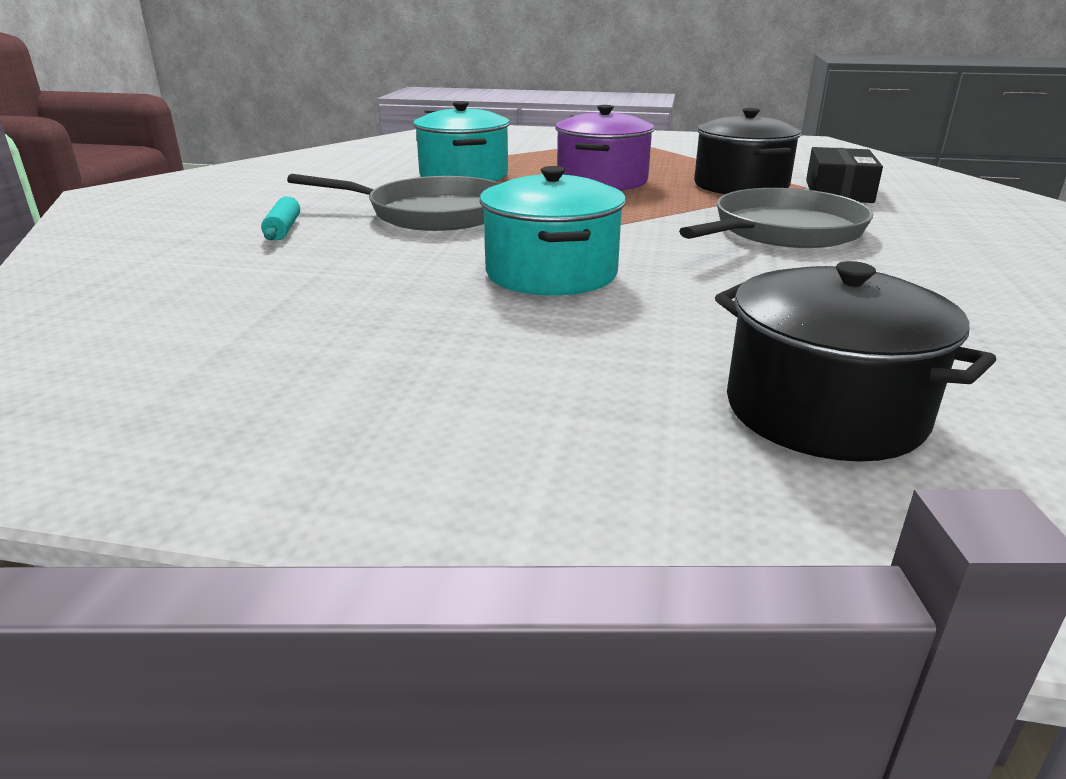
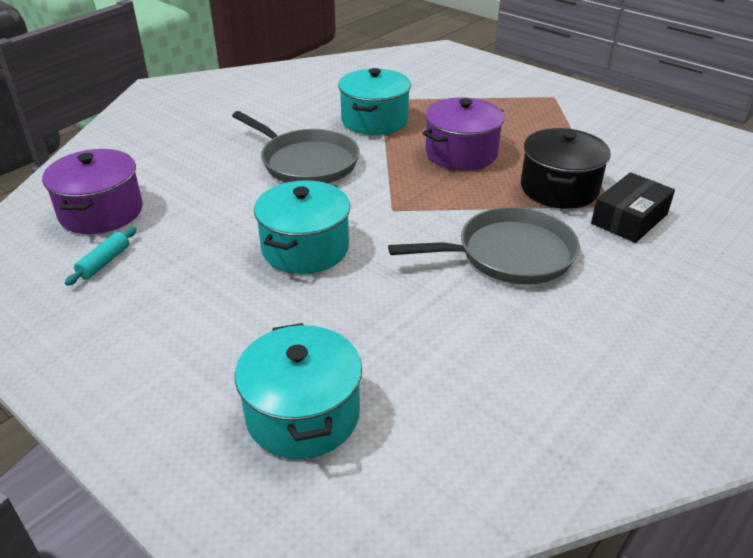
camera: 30 degrees right, 10 degrees up
turquoise rolling pin [261,196,300,240] -> turquoise rolling pin moved to [65,227,137,286]
black pot [715,261,996,462] -> turquoise pot [235,323,362,459]
none -> purple pot [42,149,142,234]

